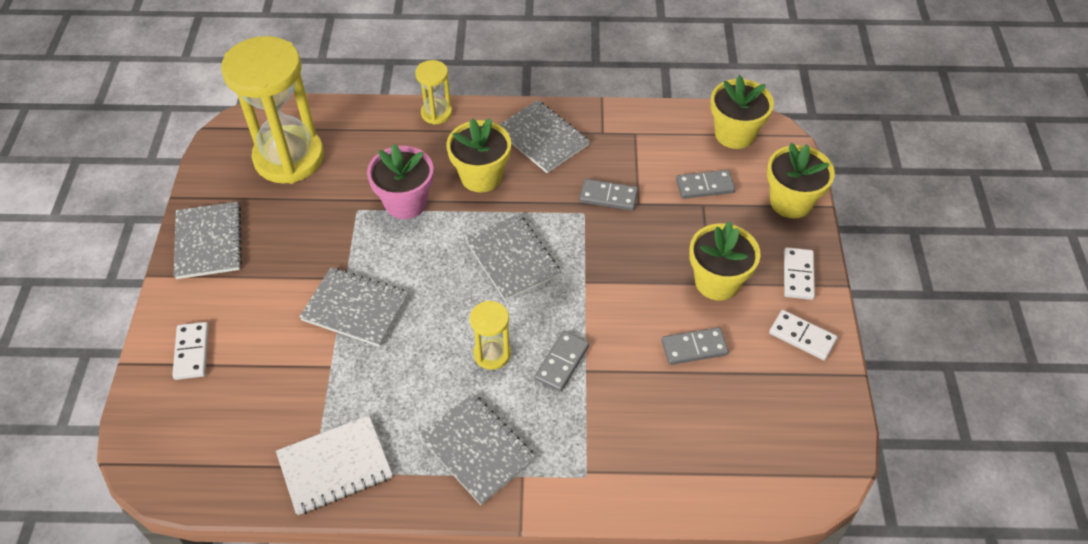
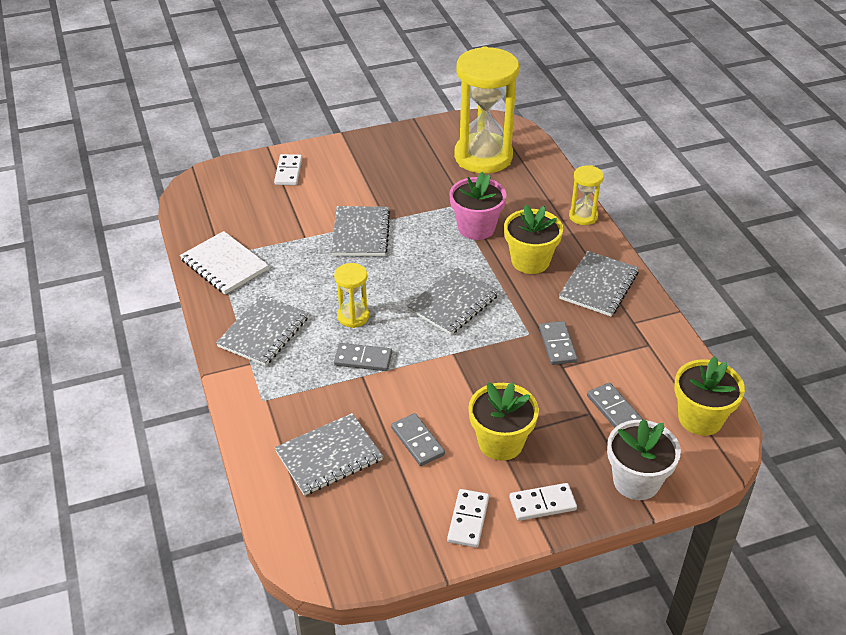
camera: 70 degrees right, 10 degrees down
white domino [172,322,209,380] -> white domino turned 60 degrees counterclockwise [274,154,302,185]
grey notebook [174,201,242,279] -> grey notebook moved to [275,413,383,496]
yellow flower pot [767,143,835,219] -> white flower pot [607,419,681,500]

